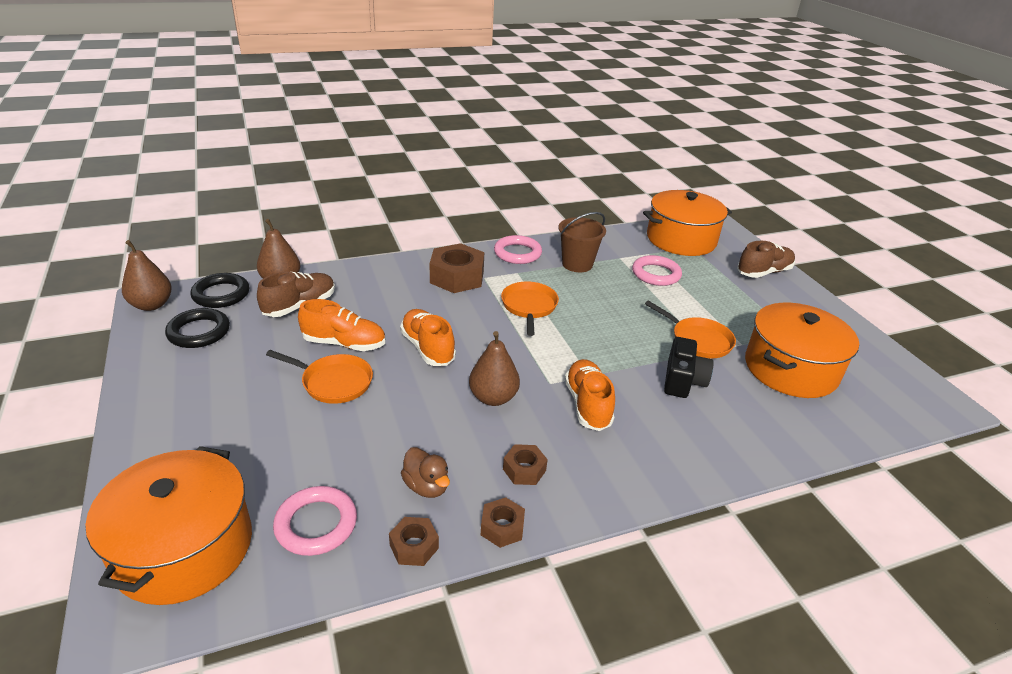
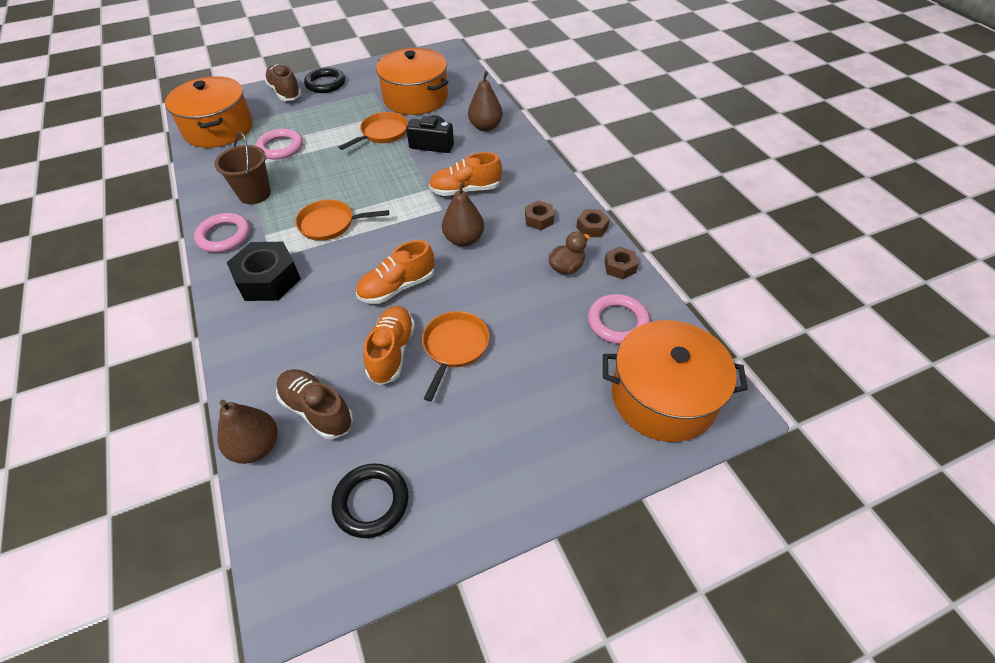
camera: 90 degrees left, 15 degrees up
brown pear [122,240,172,311] -> brown pear moved to [468,71,503,131]
black ring [190,273,249,308] -> black ring moved to [304,68,345,93]
brown nut [430,243,484,293] -> black nut [227,242,301,301]

